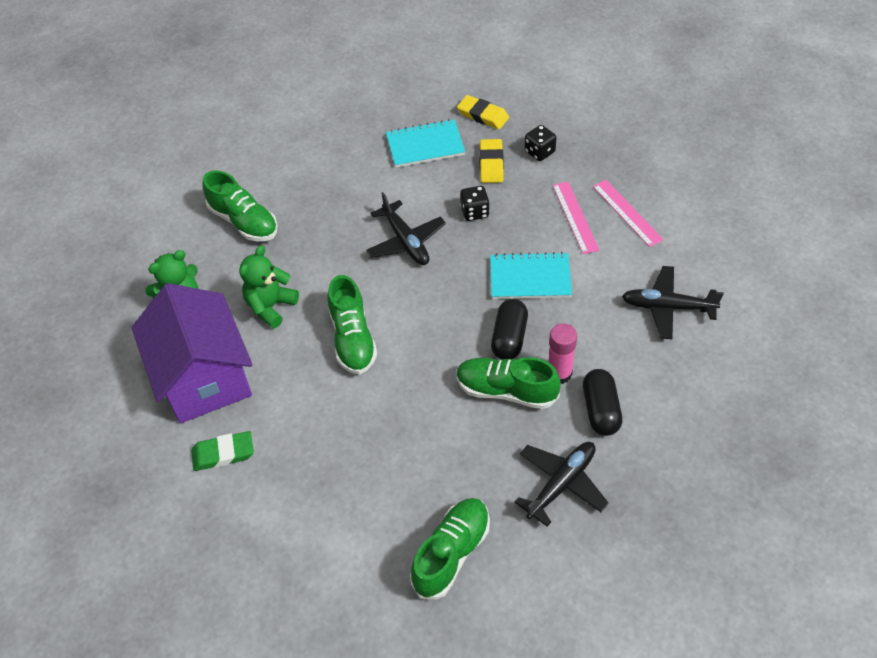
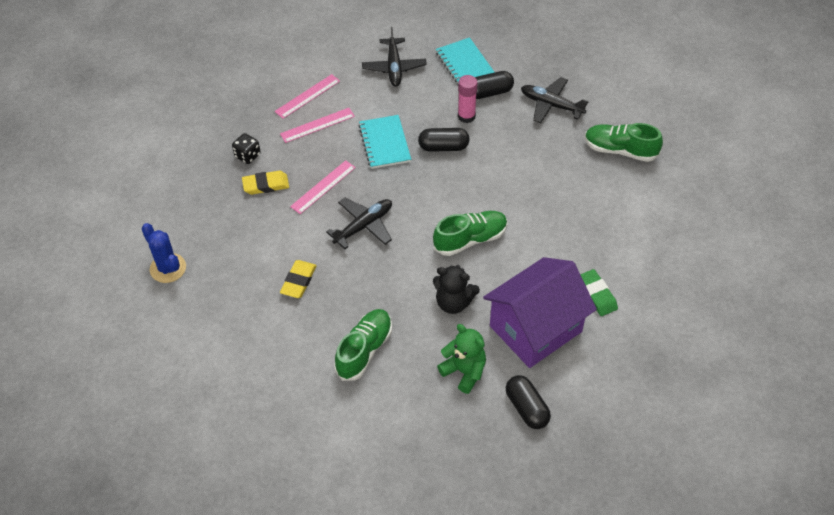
camera: 105 degrees left, 0 degrees up
green teddy bear [239,245,299,328] -> black teddy bear [433,265,480,314]
turquoise notebook [386,119,465,168] -> turquoise notebook moved to [436,37,494,85]
green shoe [456,357,561,409] -> none
yellow eraser [457,95,509,130] -> yellow eraser moved to [280,260,317,298]
black dice [460,186,490,221] -> pink ruler [290,160,356,214]
none -> blue cactus [141,223,186,283]
none -> black capsule [506,375,551,429]

